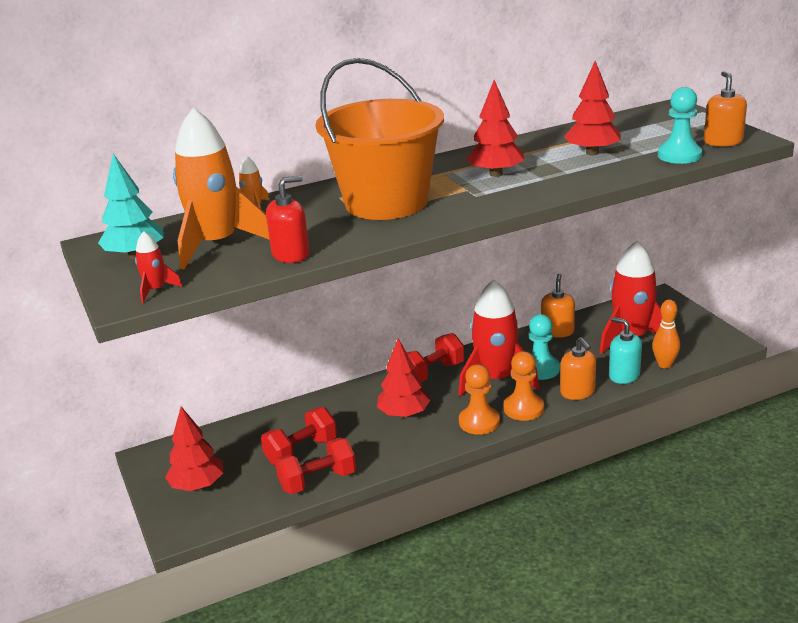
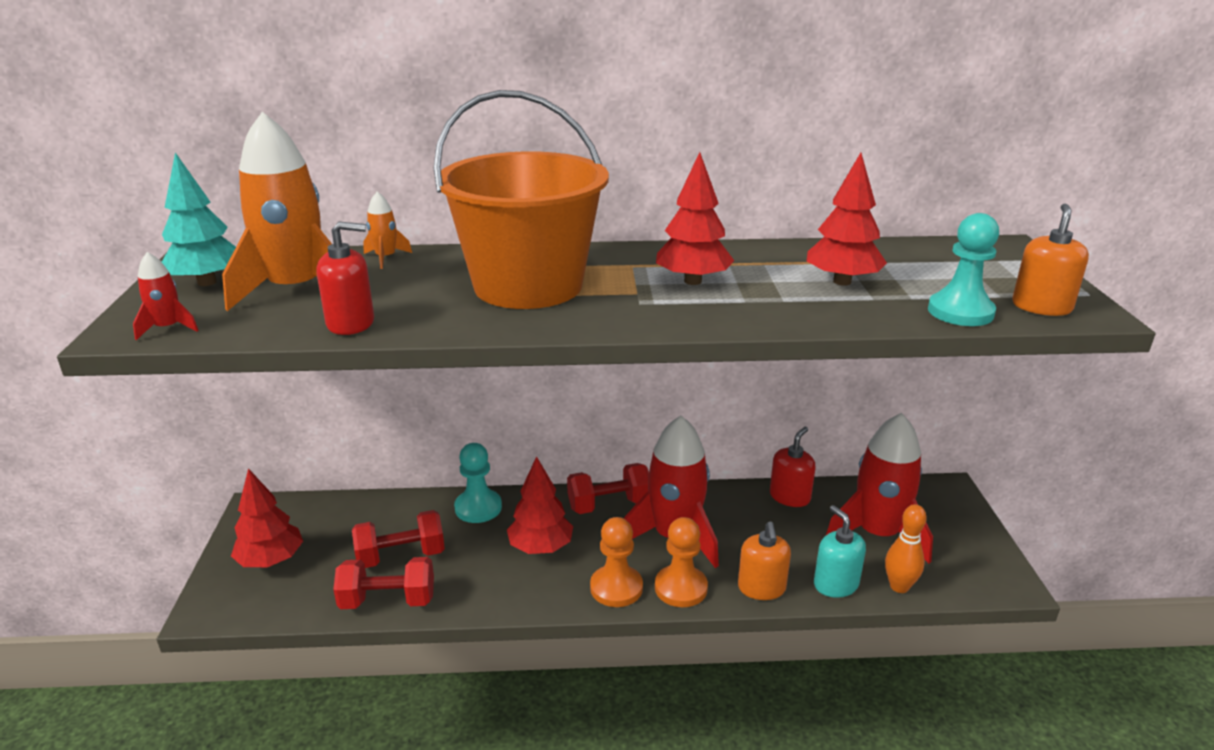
camera: 20 degrees right, 0 degrees up
turquoise pawn [528,314,560,380] -> turquoise pawn moved to [454,443,502,523]
orange soap dispenser [541,274,575,337] -> red soap dispenser [770,427,816,507]

